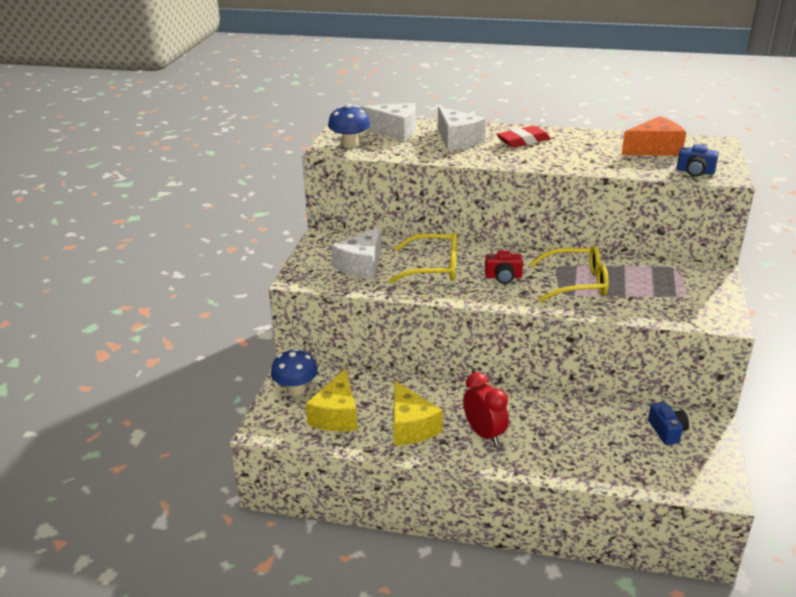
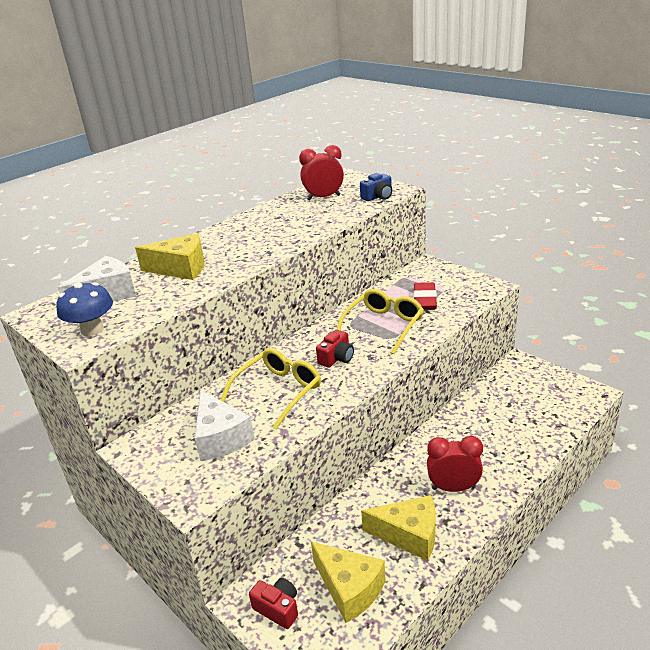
camera: 55 degrees left, 0 degrees up
blue mushroom [271,348,318,396] -> red camera [249,578,298,629]
white cheese [438,107,486,150] -> yellow cheese [135,233,204,280]
red eraser [497,125,551,147] -> red eraser moved to [414,282,437,310]
orange cheese [622,116,686,156] -> red clock [299,145,344,200]
blue camera [648,402,689,445] -> none

